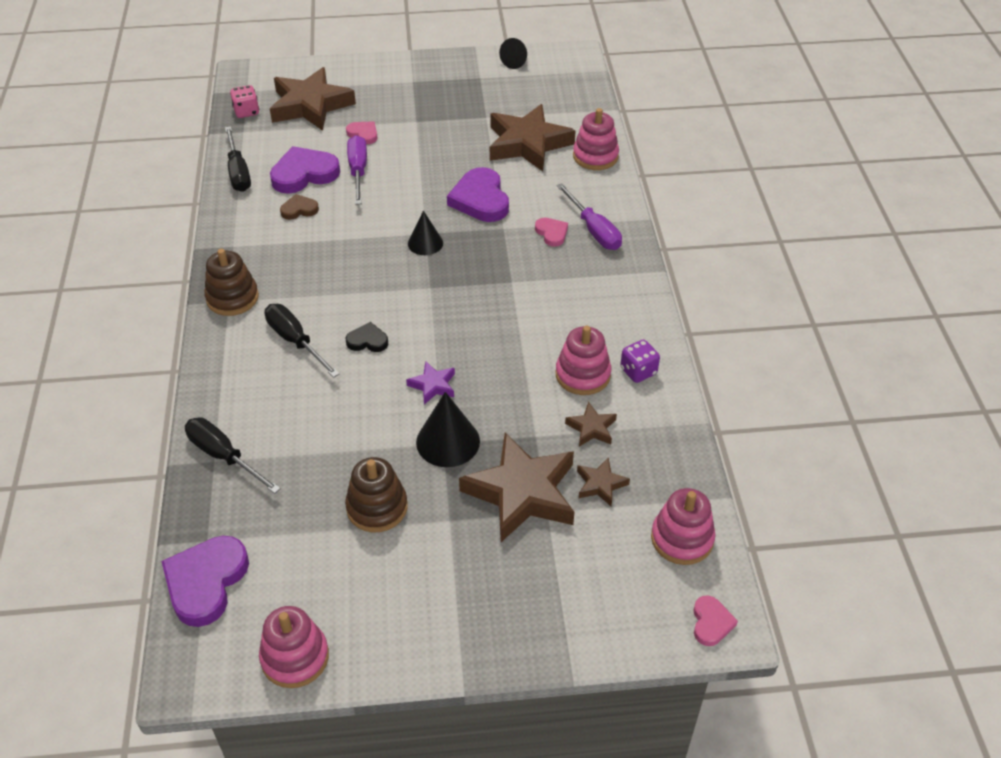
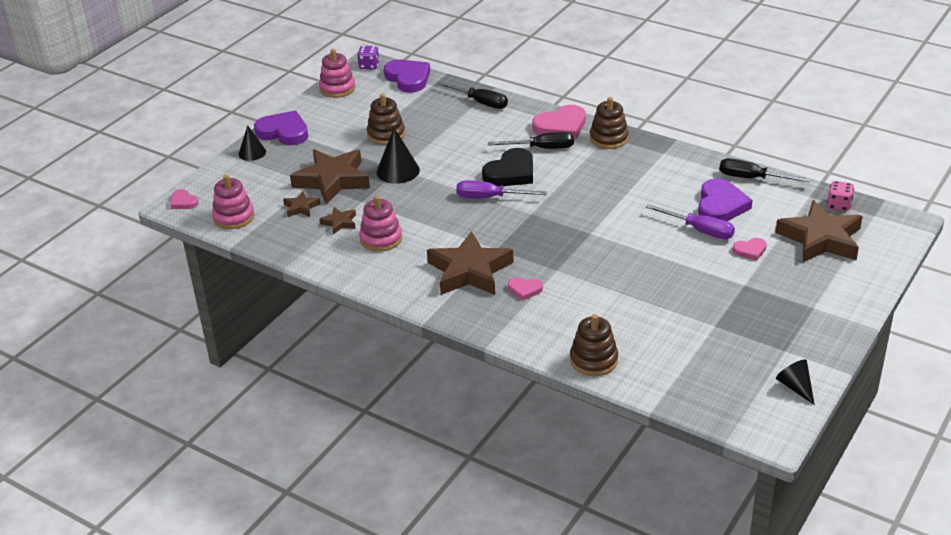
camera: 130 degrees right, 10 degrees down
black screwdriver [185,417,281,494] -> black screwdriver turned 45 degrees clockwise [437,81,508,109]
brown heart [280,194,319,220] -> none
black heart [346,322,388,352] -> black heart [482,148,533,186], size x1.91
purple star [406,361,455,405] -> none
black cone [408,211,443,255] -> black cone moved to [239,125,266,161]
purple heart [447,167,509,222] -> purple heart moved to [254,111,308,145]
brown star [490,104,576,171] -> brown star moved to [427,231,514,295]
purple screwdriver [557,183,622,250] -> purple screwdriver moved to [456,180,547,198]
pink stacking toy [573,108,619,170] -> brown stacking toy [570,314,618,376]
purple dice [620,340,660,383] -> purple dice moved to [357,46,380,70]
none -> pink heart [532,105,586,140]

